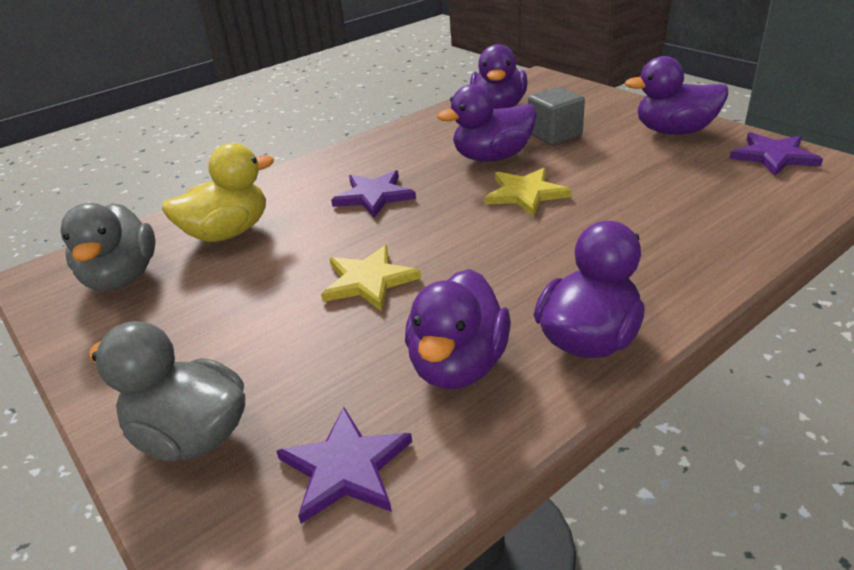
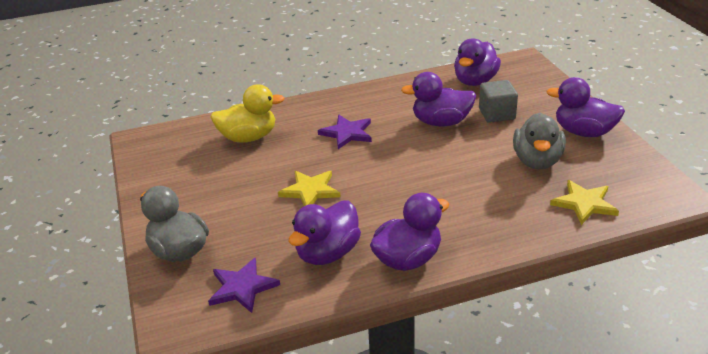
camera: 20 degrees right, 0 degrees up
grey duck [60,203,156,291] -> grey duck moved to [513,113,566,169]
yellow star [485,168,572,216] -> yellow star moved to [550,180,619,225]
purple star [729,132,823,176] -> none

